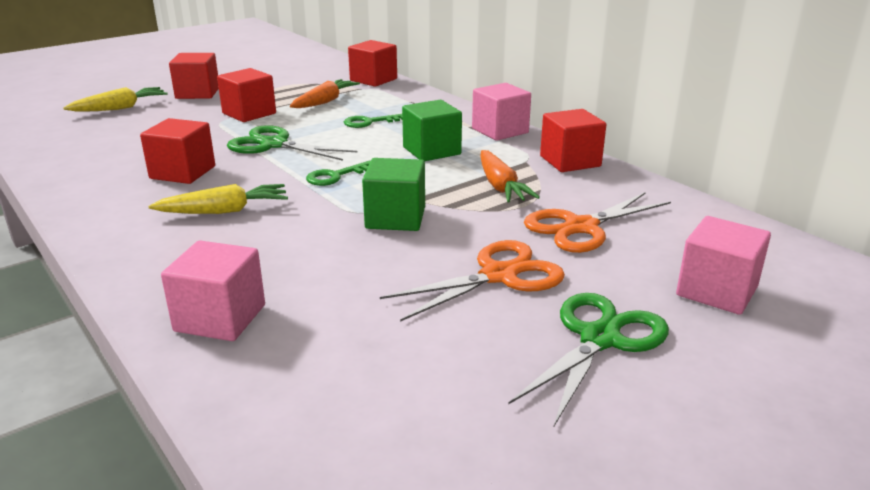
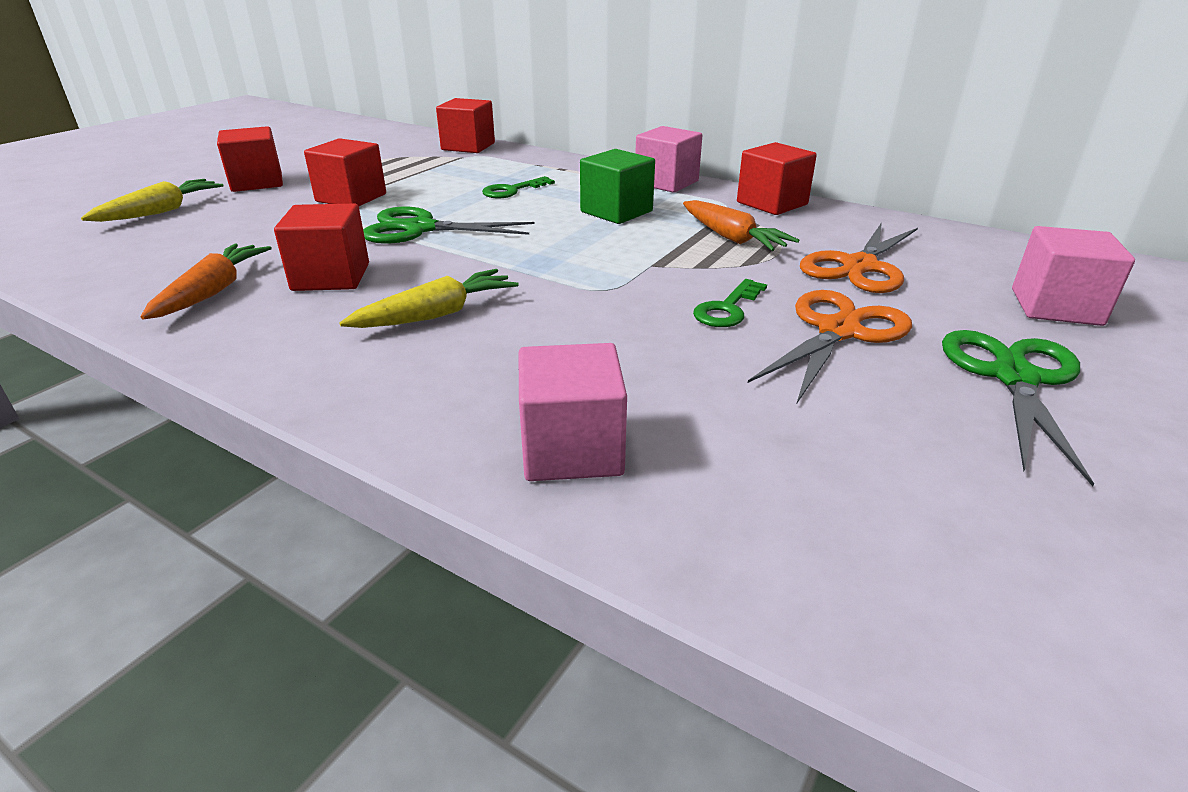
camera: 20 degrees left, 5 degrees up
orange carrot [290,79,360,108] -> orange carrot moved to [141,244,272,319]
green key [306,160,370,186] -> green key moved to [693,279,767,327]
green cube [362,158,425,231] -> none

